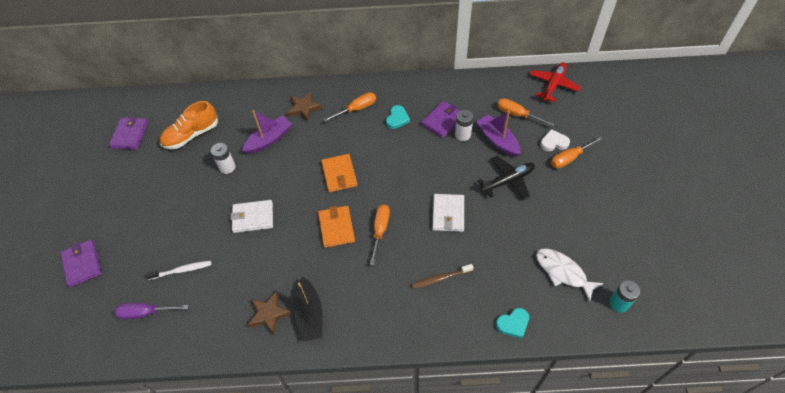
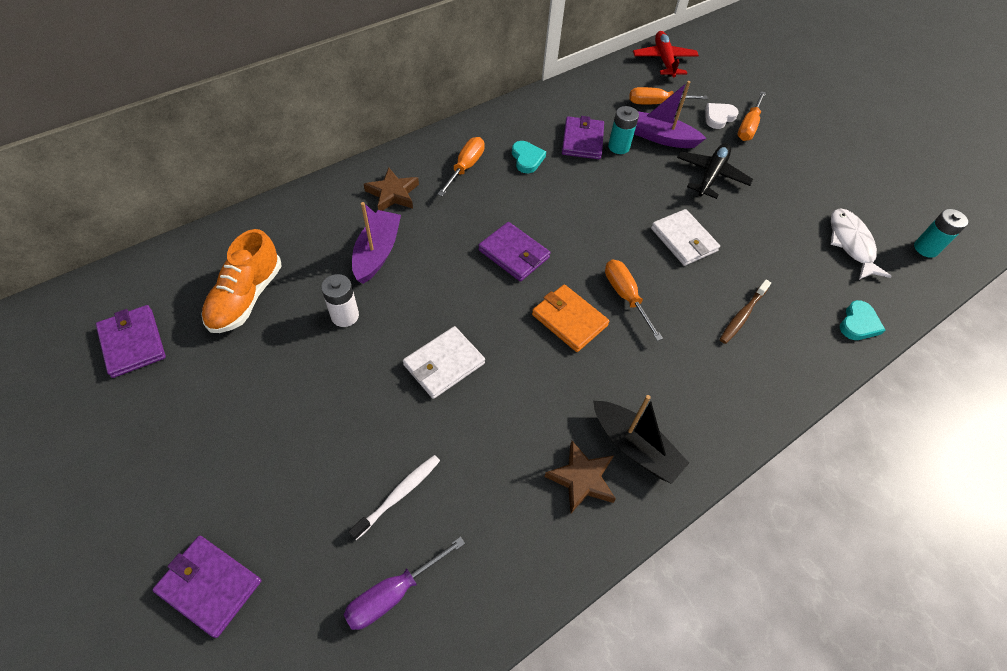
camera: 40 degrees left, 0 degrees up
orange wallet [321,154,357,192] -> purple wallet [478,222,550,281]
white battery [455,110,473,141] -> turquoise battery [608,106,639,154]
white fish [536,249,604,302] -> white fish turned 75 degrees clockwise [830,209,892,280]

